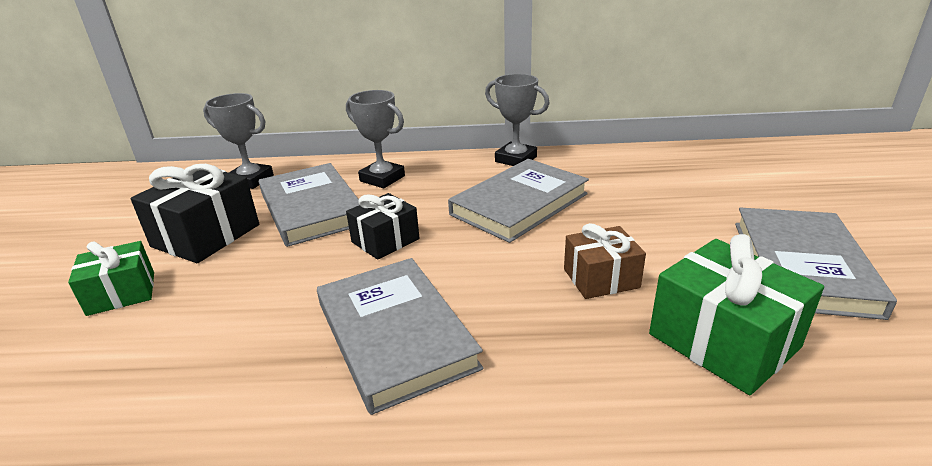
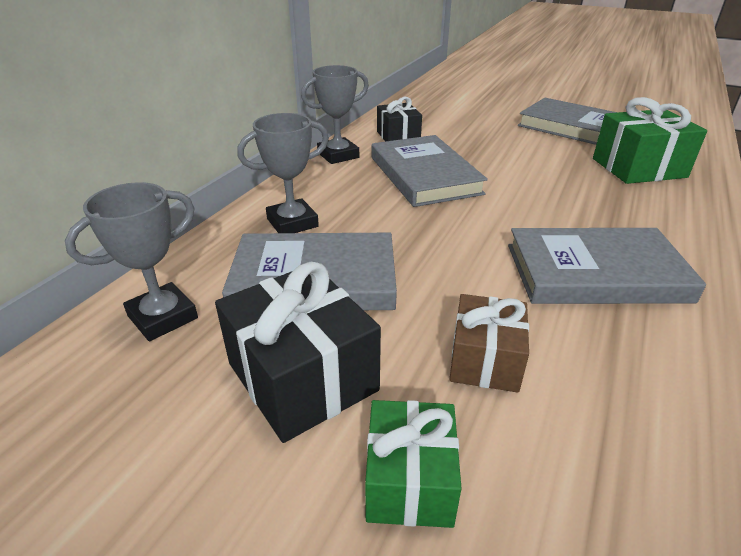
camera: 65 degrees left, 5 degrees up
black gift [346,193,420,260] -> black gift moved to [377,97,422,142]
brown gift [564,223,646,299] -> brown gift moved to [449,294,529,393]

